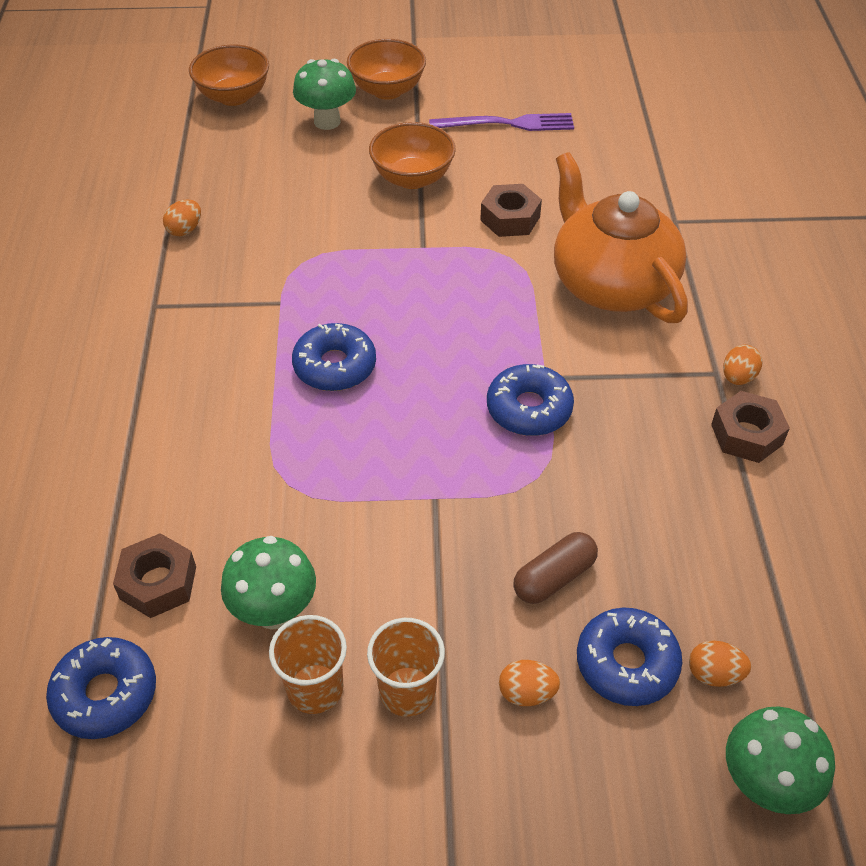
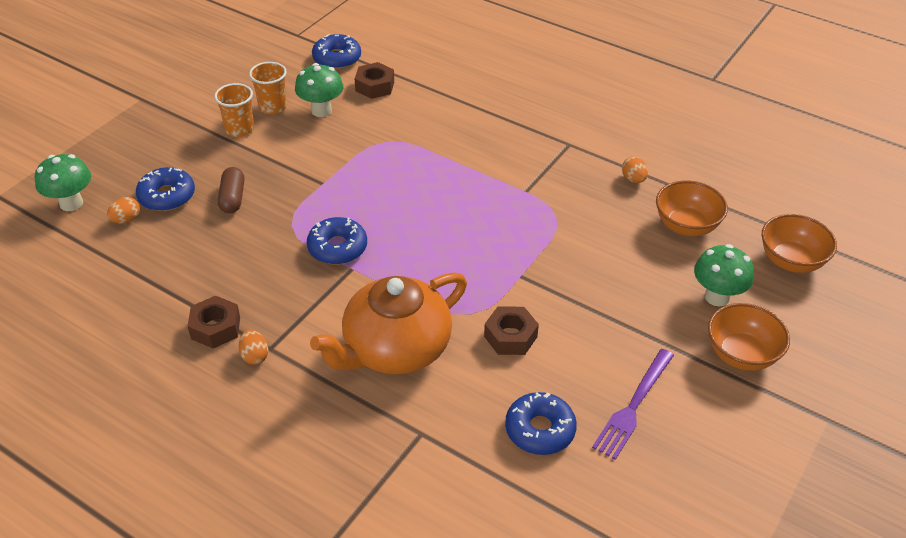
camera: 125 degrees right, 5 degrees down
blue donut [292,323,376,391] -> blue donut moved to [505,392,577,455]
orange bowl [369,122,456,189] -> orange bowl moved to [656,180,728,236]
orange egg [499,660,560,706] -> none
orange teapot [554,152,688,323] -> orange teapot turned 135 degrees clockwise [310,273,467,375]

